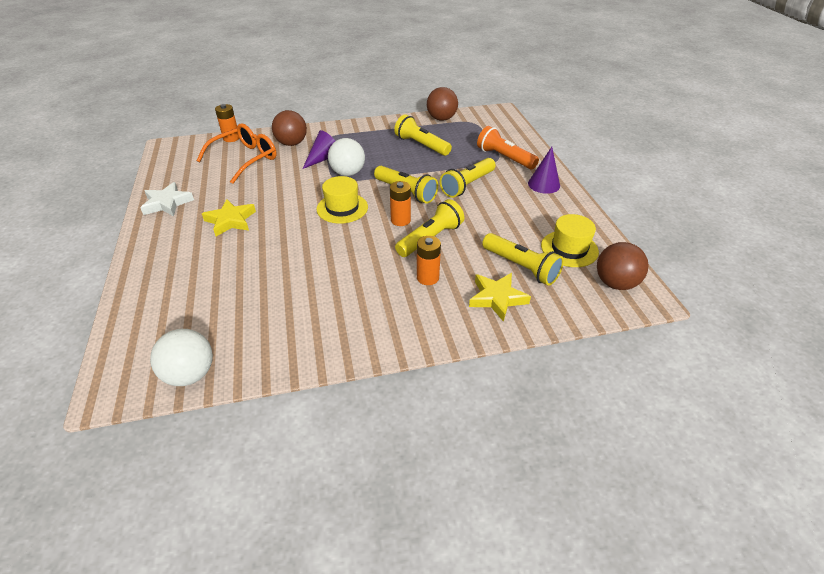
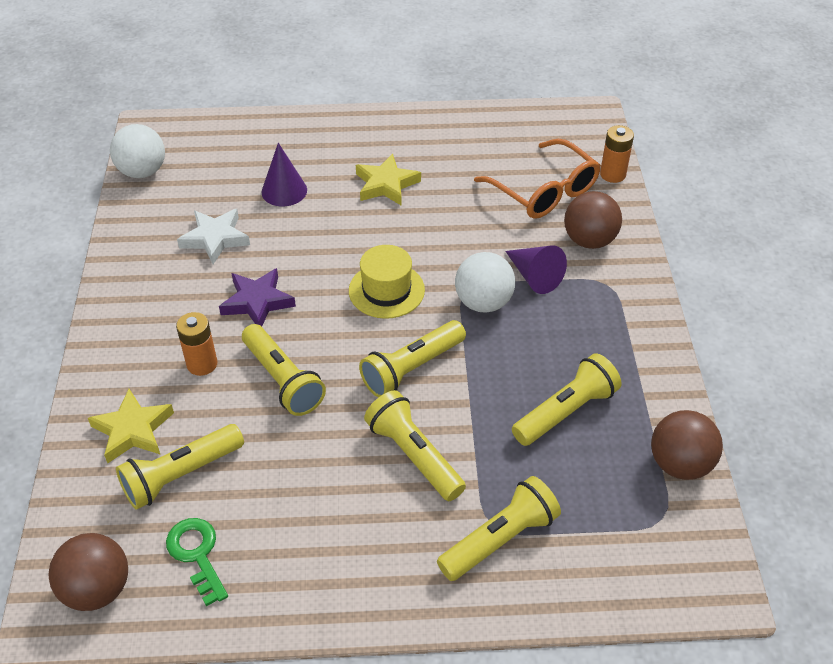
camera: 100 degrees right, 5 degrees up
white star [140,182,194,216] -> white star moved to [177,209,250,264]
orange battery [390,181,411,226] -> none
orange flashlight [477,126,539,169] -> yellow flashlight [437,476,561,581]
purple cone [528,147,560,194] -> purple cone moved to [261,143,307,206]
yellow hat [541,214,599,267] -> green key [166,518,228,606]
none -> purple star [219,268,296,327]

